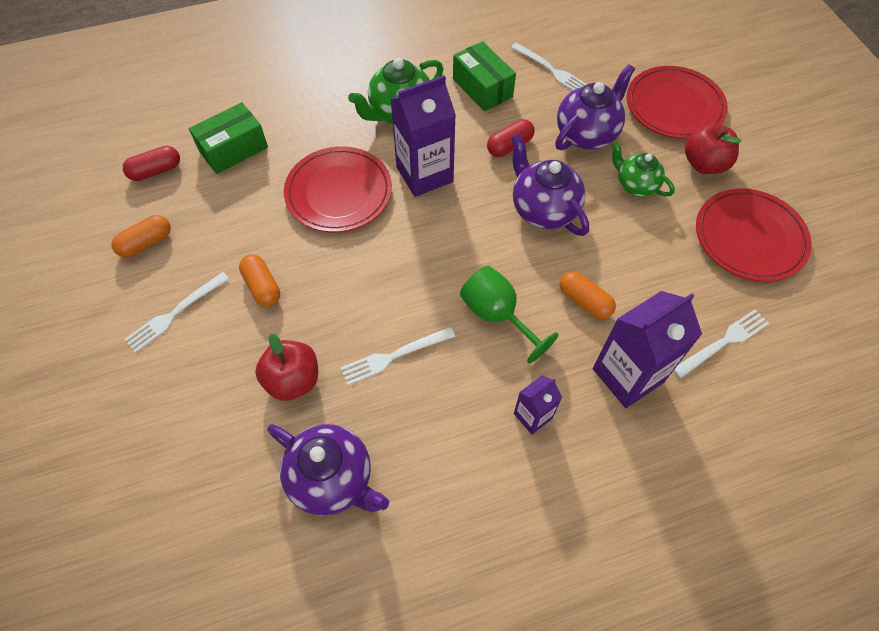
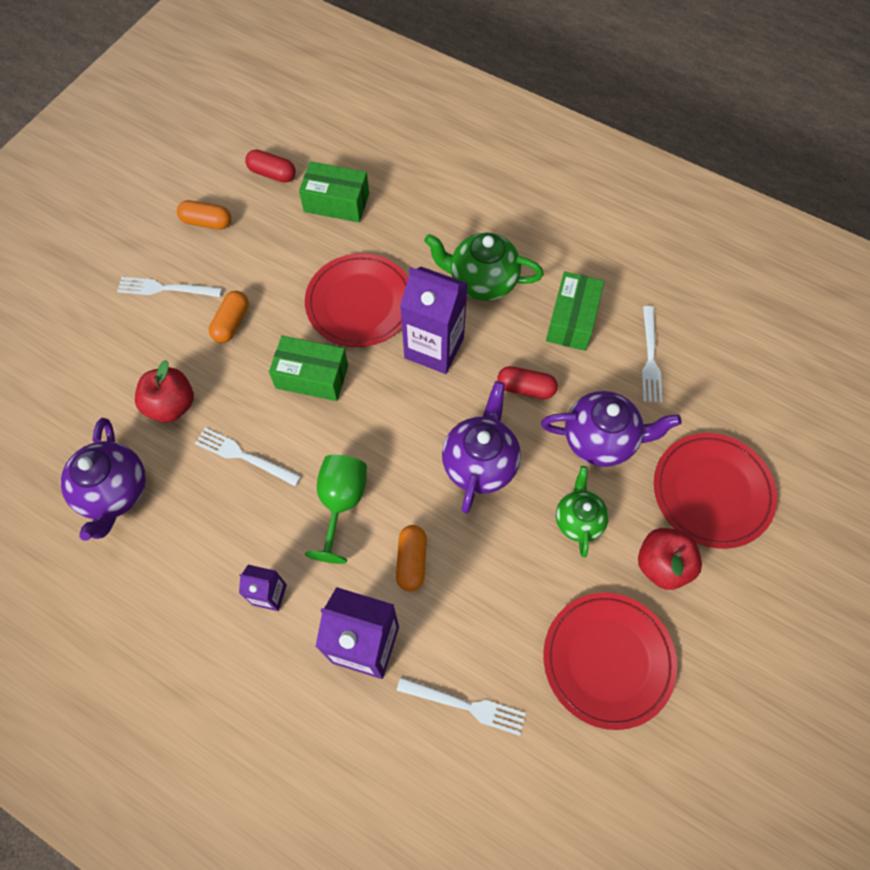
camera: 50 degrees right, 5 degrees up
none -> green box [269,336,348,401]

